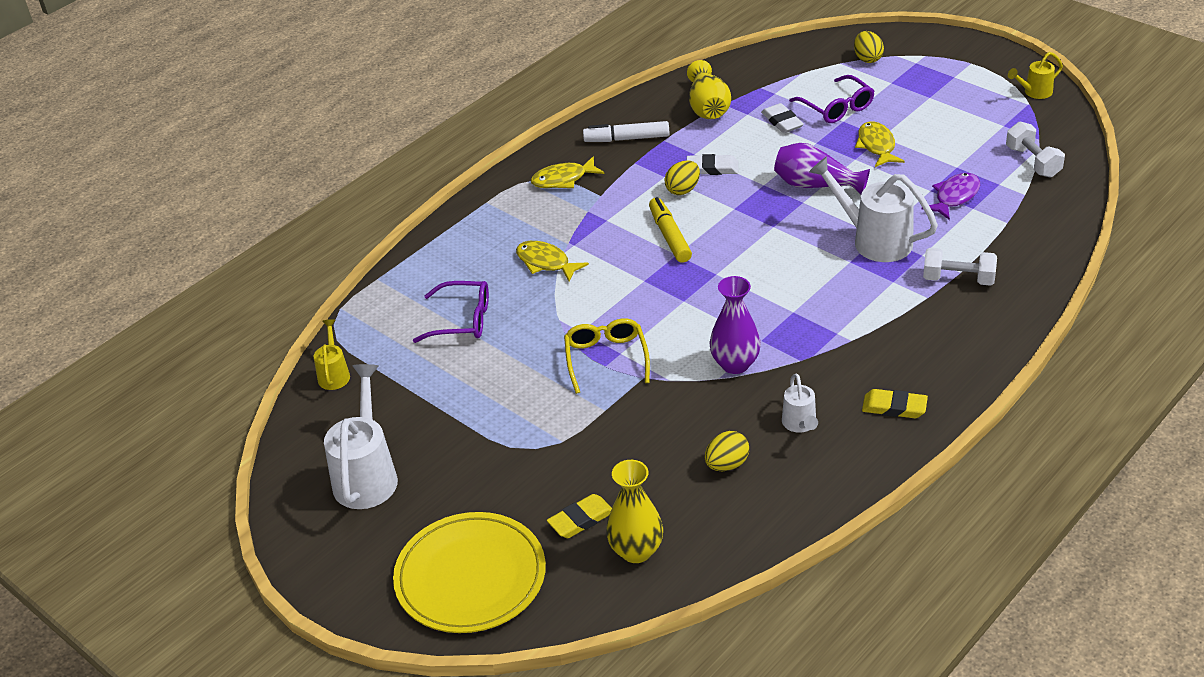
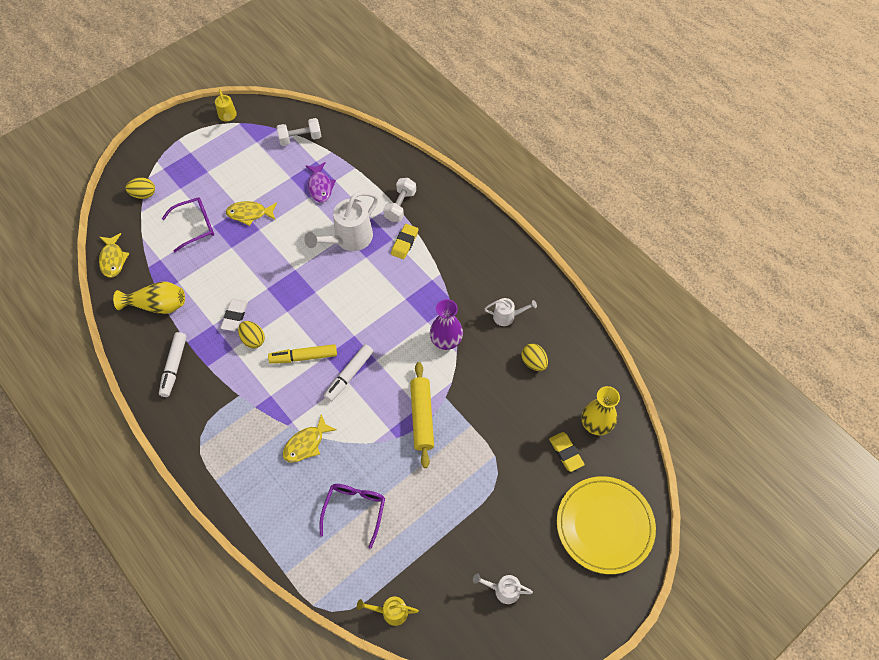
camera: 85 degrees left, 20 degrees up
white watering can [324,364,398,509] -> white watering can [473,573,533,604], size x0.53
yellow fish [531,156,604,188] -> yellow fish moved to [99,233,129,278]
yellow glasses [564,318,650,394] -> yellow rolling pin [410,362,434,468]
white eraser [761,103,804,133] -> none
purple vase [774,143,870,195] -> none
yellow eraser [862,389,928,418] -> yellow eraser moved to [391,224,418,259]
purple fish [922,173,980,220] -> purple fish turned 150 degrees counterclockwise [306,162,336,203]
none -> white marker [324,344,373,402]

